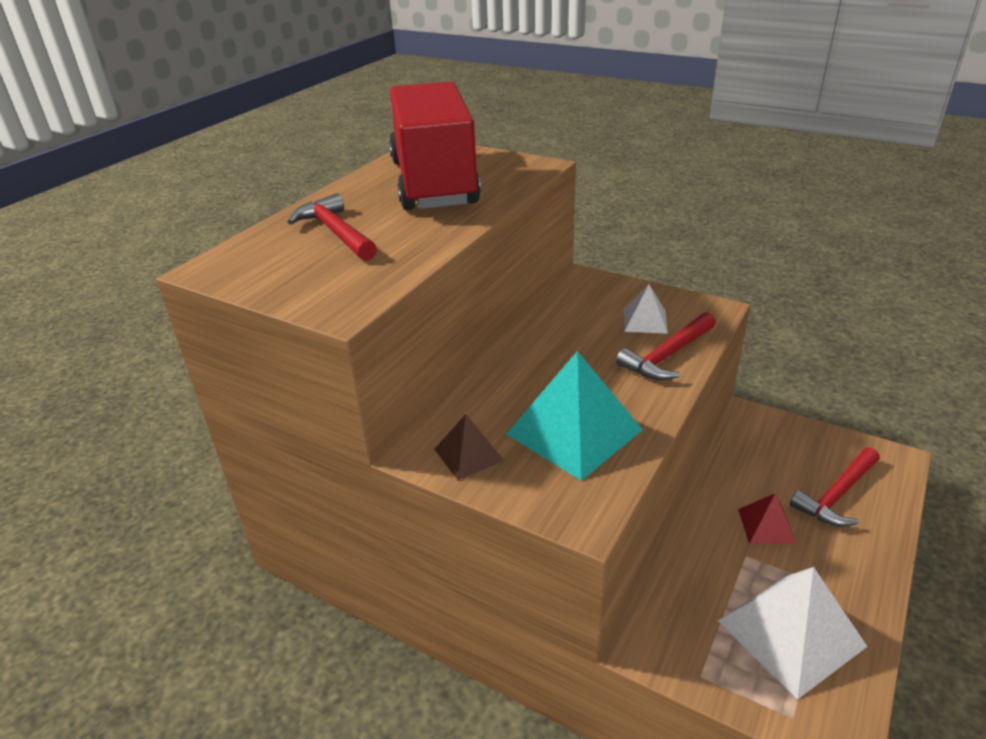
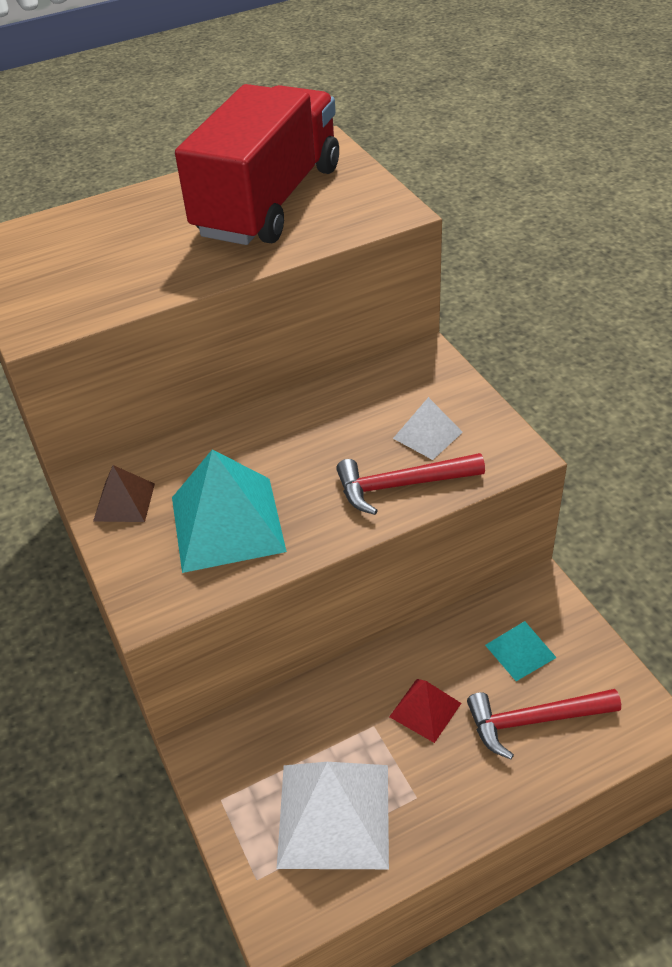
camera: 35 degrees right, 10 degrees up
red hammer [288,193,377,261] -> none
none -> turquoise pyramid [485,621,557,681]

